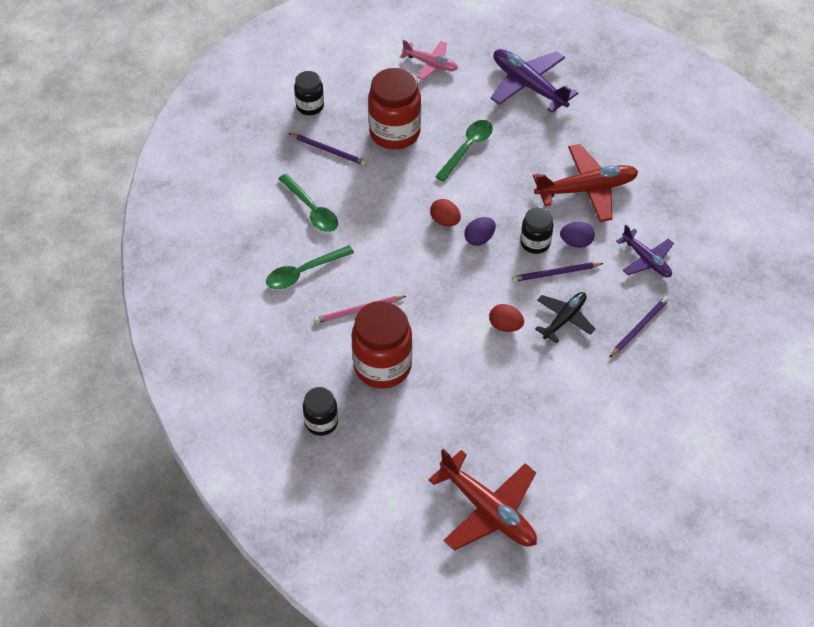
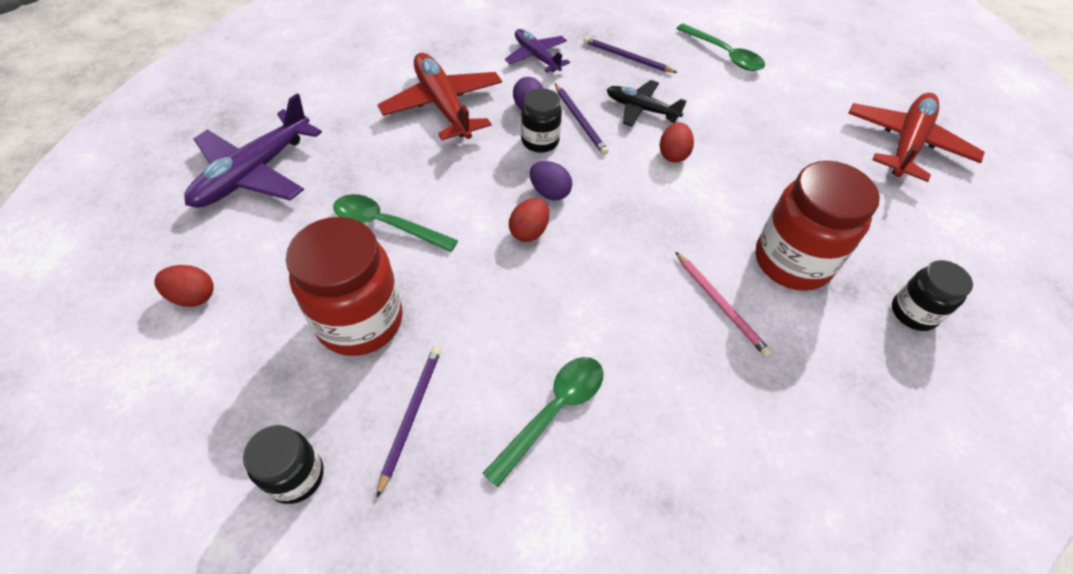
camera: 105 degrees left, 0 degrees up
green spoon [266,245,354,289] -> green spoon moved to [676,24,765,71]
pink plane [400,40,458,80] -> red egg [154,265,214,307]
purple plane [616,225,674,277] -> purple plane turned 75 degrees counterclockwise [505,29,570,73]

